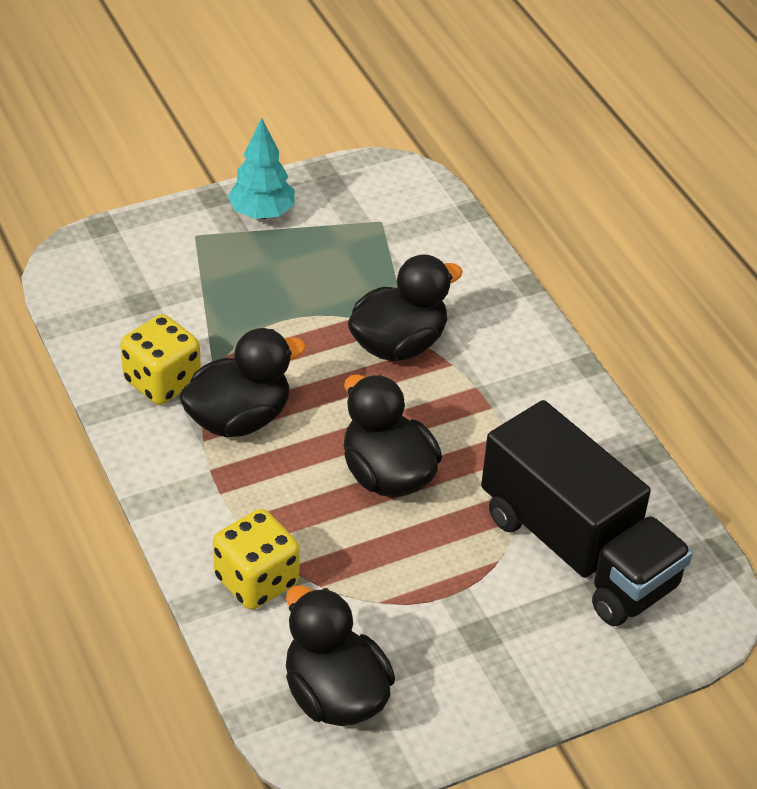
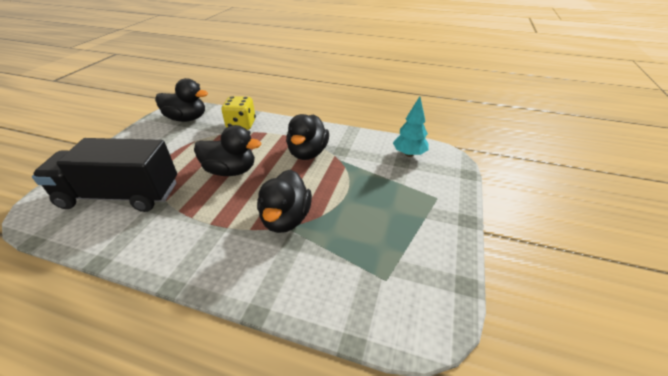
camera: 135 degrees right, 5 degrees down
yellow dice [120,314,201,405] -> none
turquoise tree [228,118,295,219] -> turquoise tree moved to [393,96,429,157]

